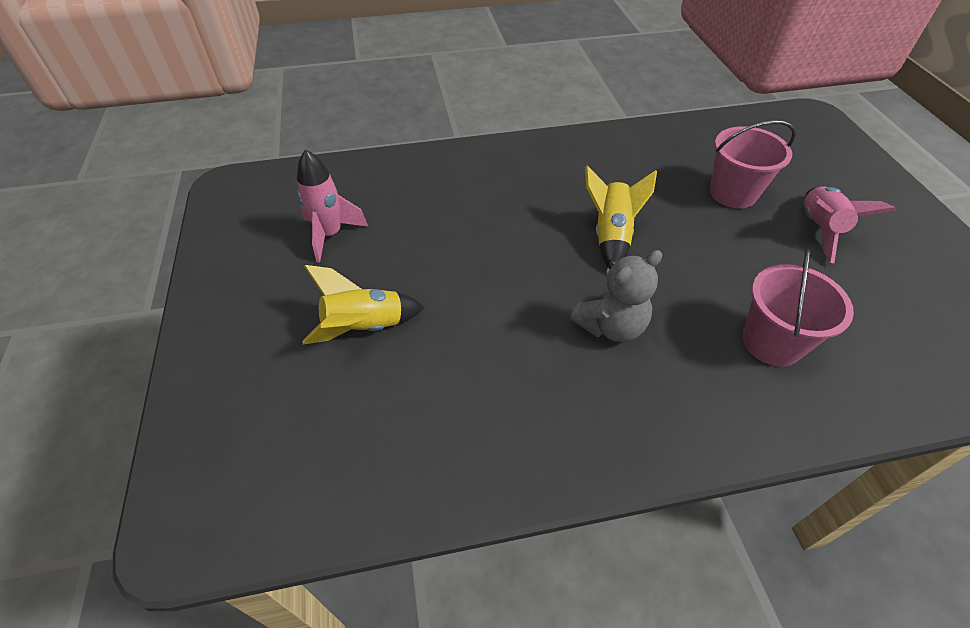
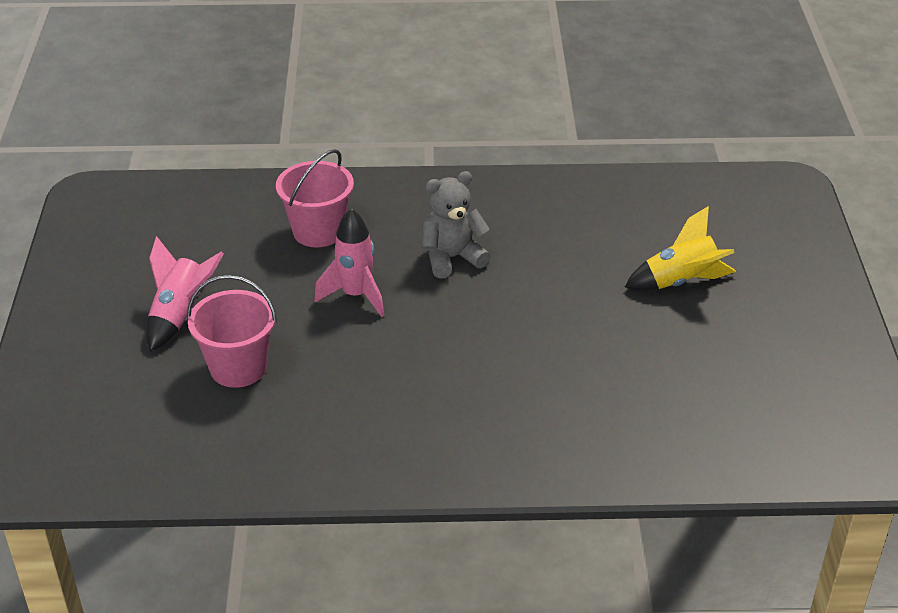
camera: 170 degrees left, 10 degrees down
pink rocket [297,149,368,263] -> pink rocket moved to [314,208,384,317]
yellow rocket [585,165,657,267] -> none

